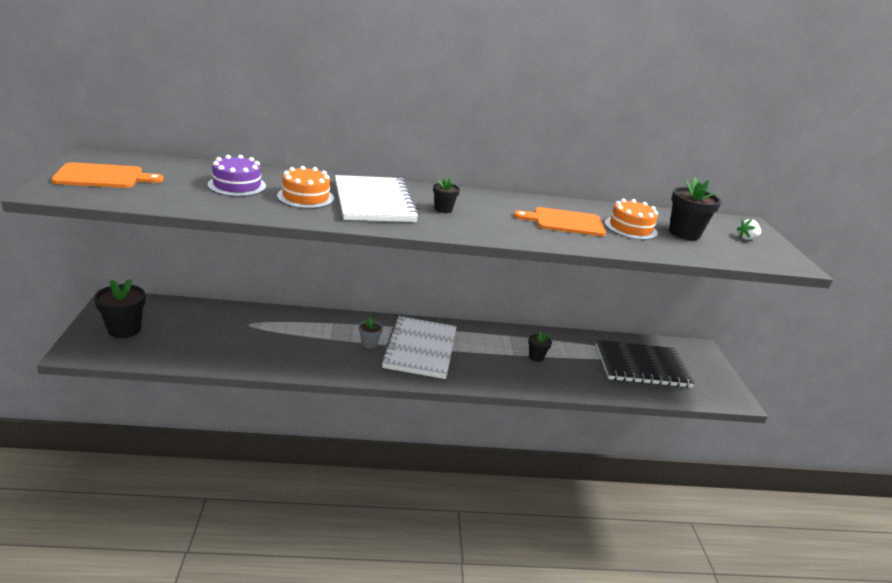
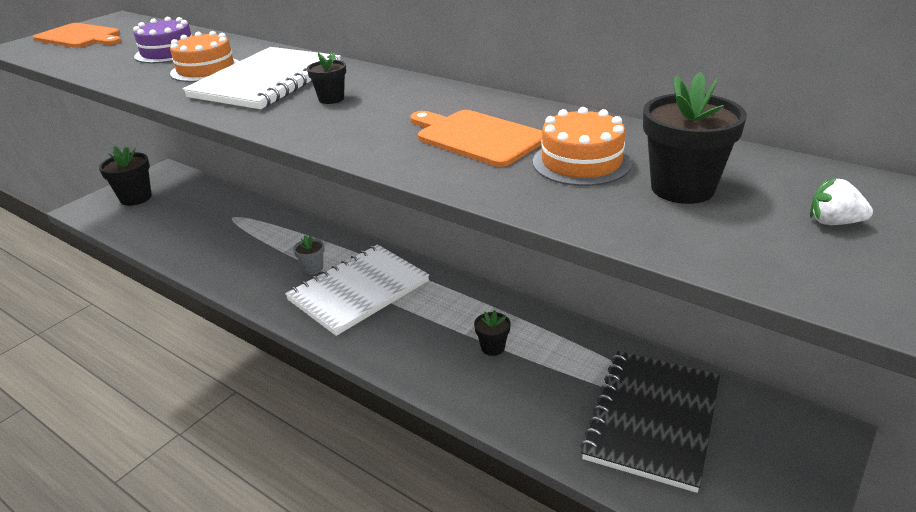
camera: 45 degrees right, 5 degrees up
black notebook [596,340,695,388] -> black notebook turned 75 degrees clockwise [580,351,720,493]

